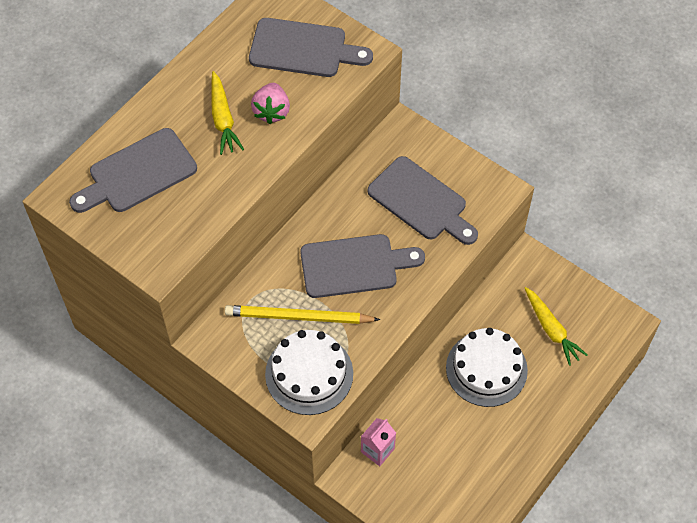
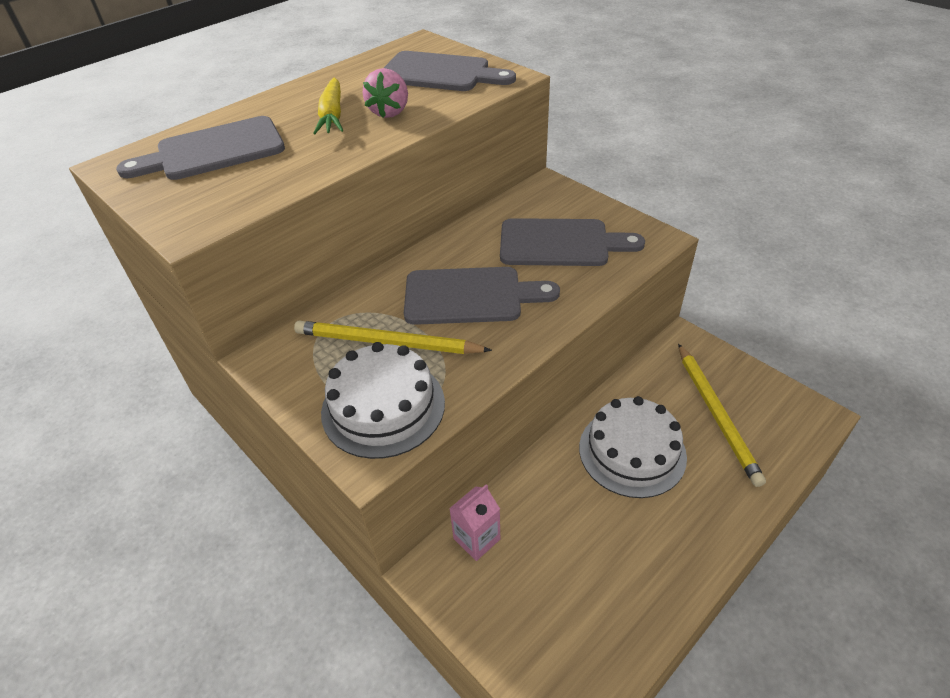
camera: 10 degrees right, 15 degrees down
grey cutting board [368,156,478,245] -> grey cutting board turned 45 degrees counterclockwise [500,218,645,266]
yellow carrot [525,287,587,366] -> yellow pencil [678,344,766,487]

